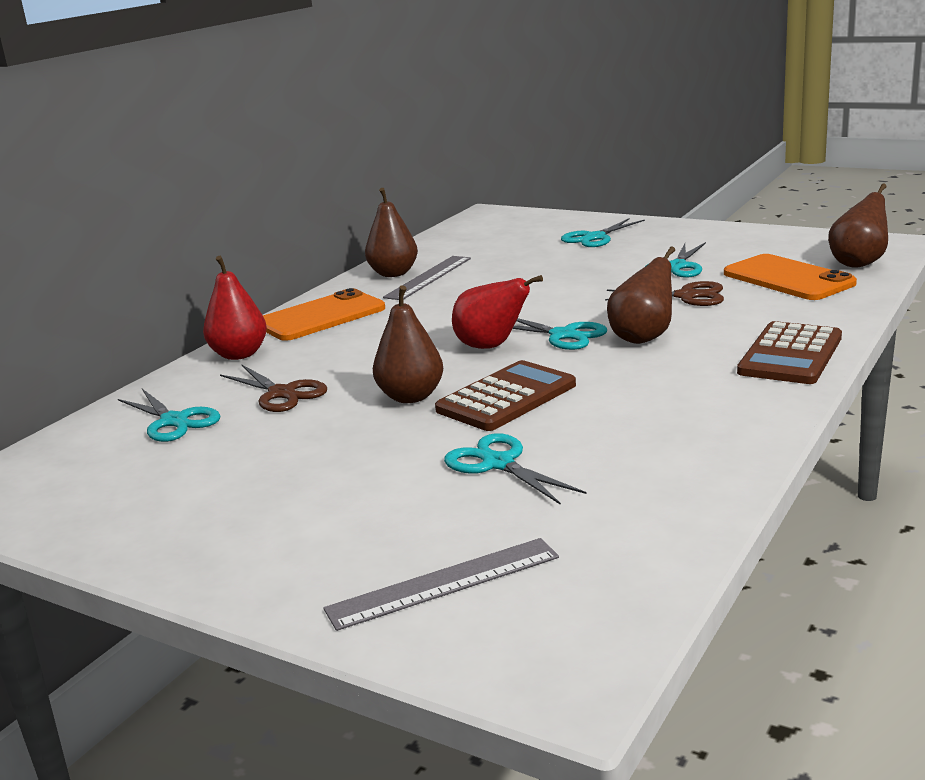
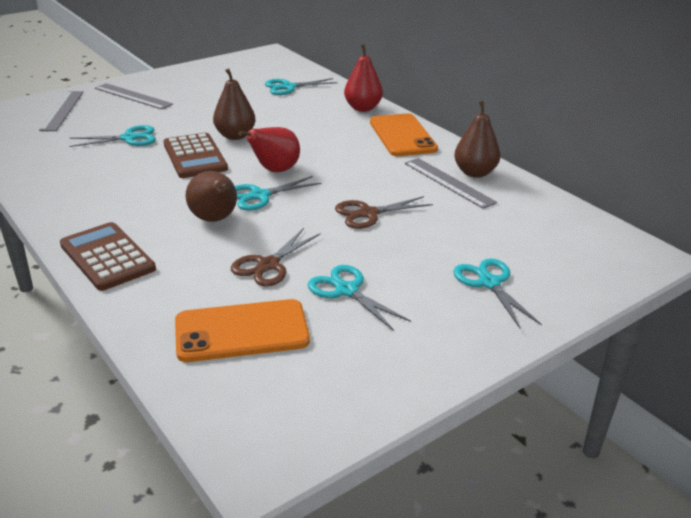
camera: 110 degrees right, 10 degrees up
brown scissors [220,364,327,412] -> brown scissors moved to [335,196,433,229]
brown pear [828,183,888,268] -> none
none -> grey ruler [95,83,173,109]

